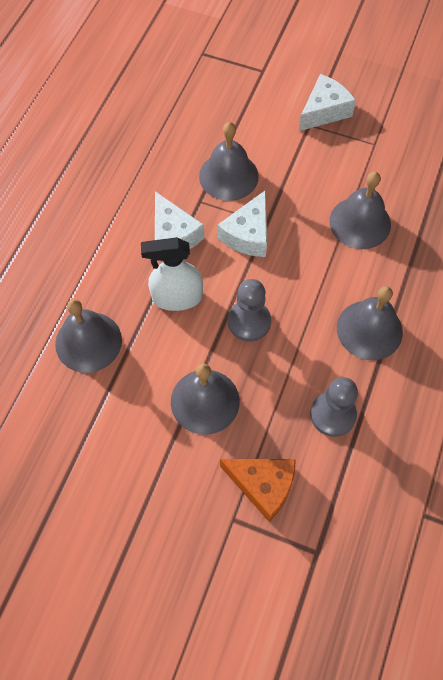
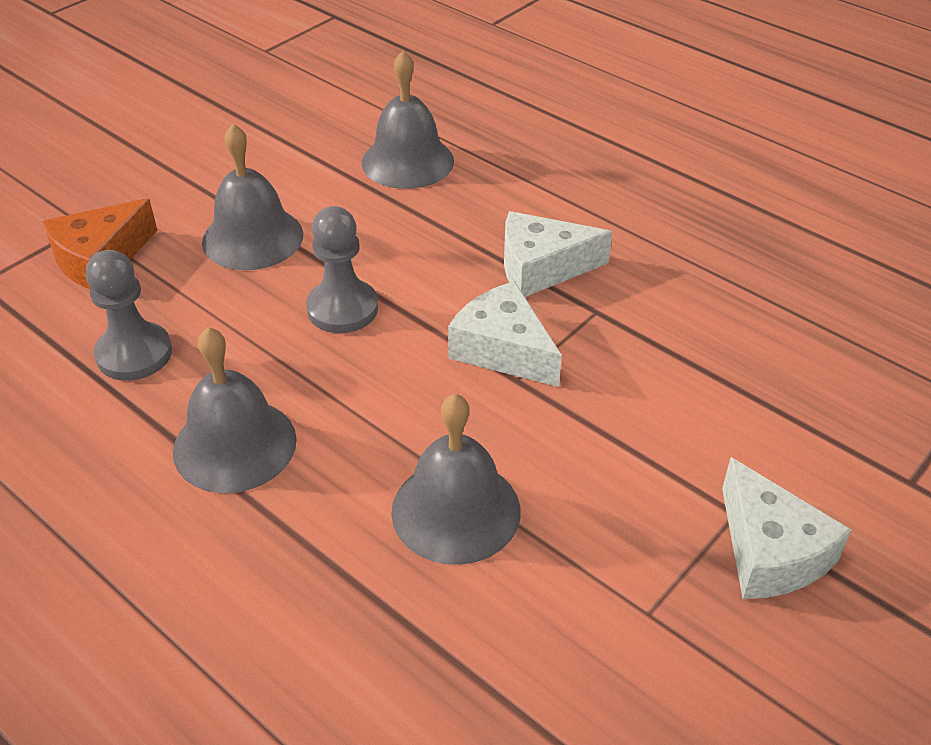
camera: 110 degrees right, 20 degrees down
white spray bottle [141,237,203,311] -> none
grey bell [199,122,259,201] -> none

